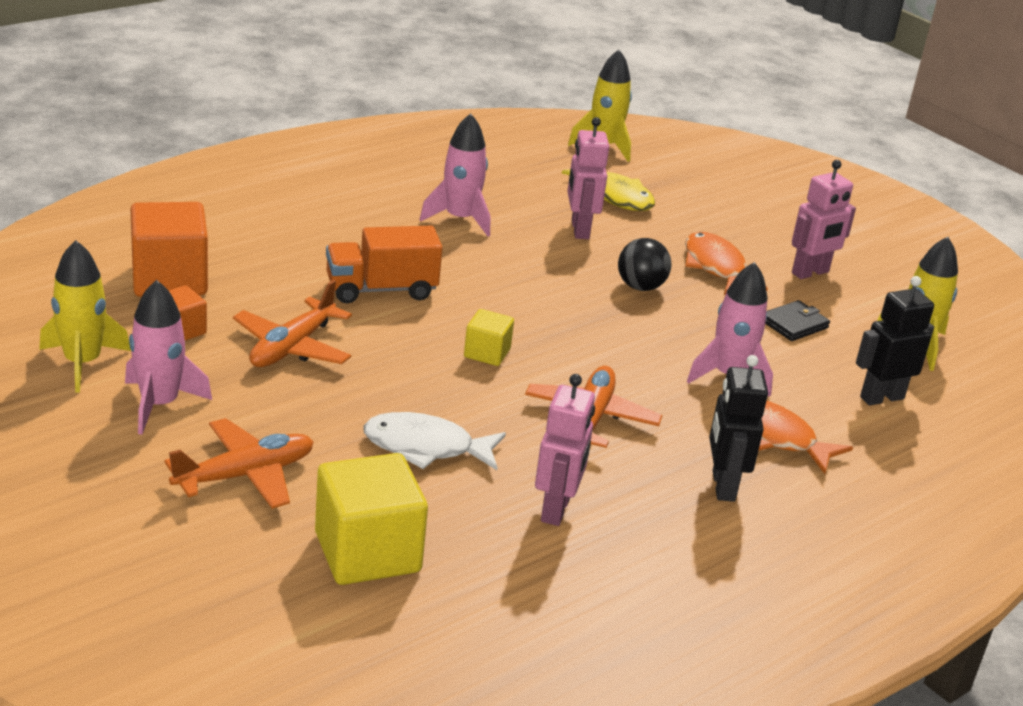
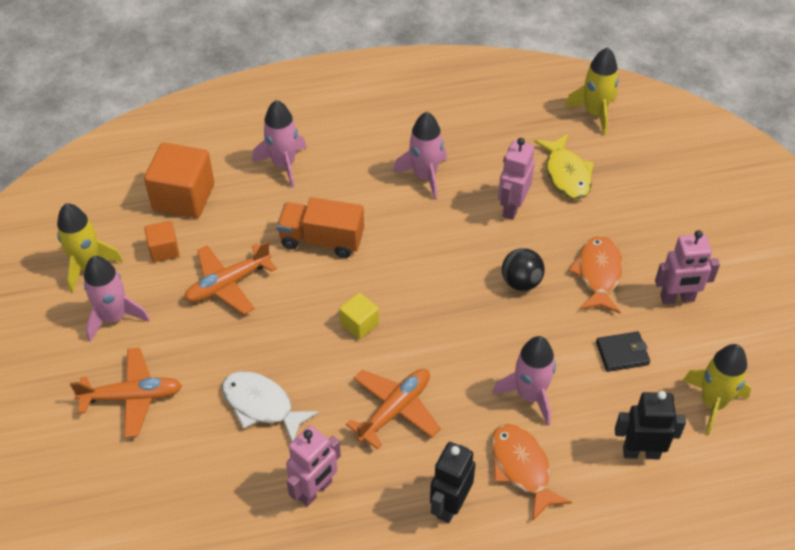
camera: 30 degrees right, 20 degrees up
yellow cube [315,453,428,585] -> none
none -> pink rocket [252,100,307,188]

